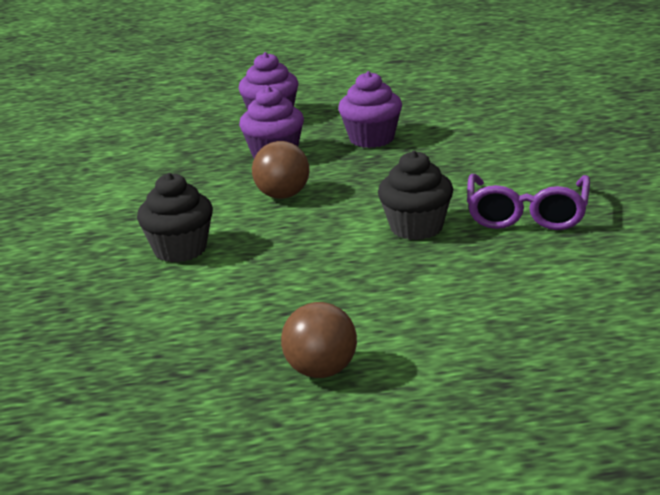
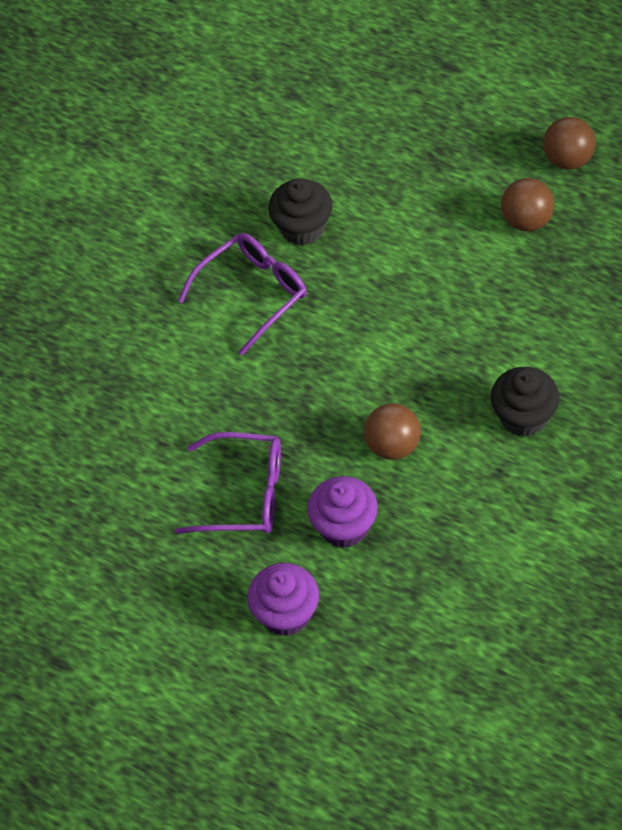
camera: 140 degrees left, 30 degrees up
purple cupcake [338,71,402,148] -> purple glasses [175,432,281,534]
black cupcake [378,151,453,240] -> black cupcake moved to [268,178,332,245]
none -> brown ball [543,117,596,170]

